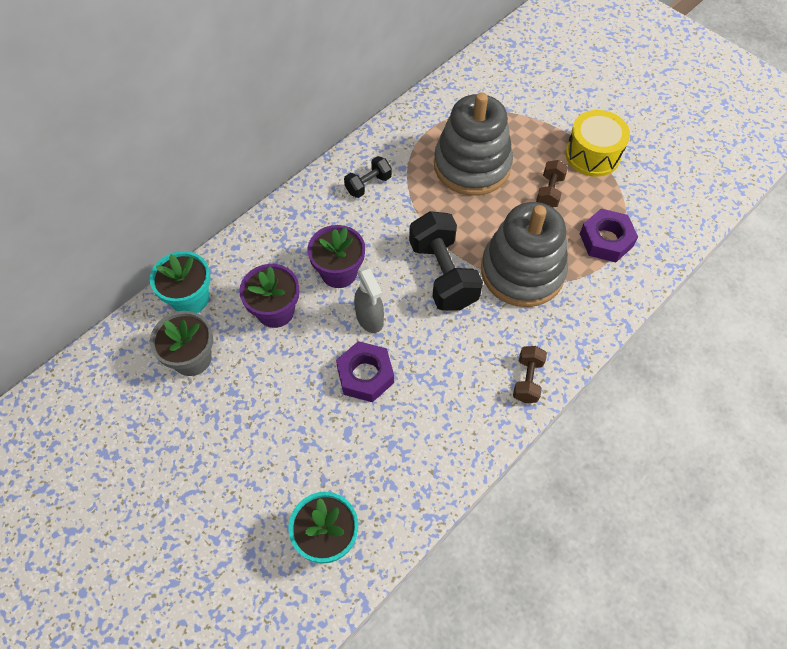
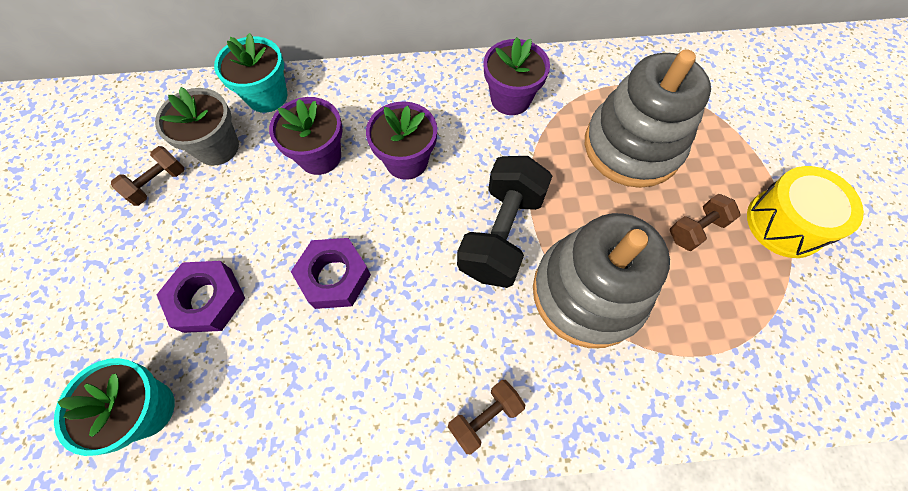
camera: 40 degrees right, 5 degrees up
black dumbbell [344,156,392,198] -> purple flower pot [483,37,550,115]
grey spray bottle [354,267,384,333] -> none
purple nut [580,209,638,262] -> purple nut moved to [157,261,245,333]
none -> brown dumbbell [111,146,184,206]

